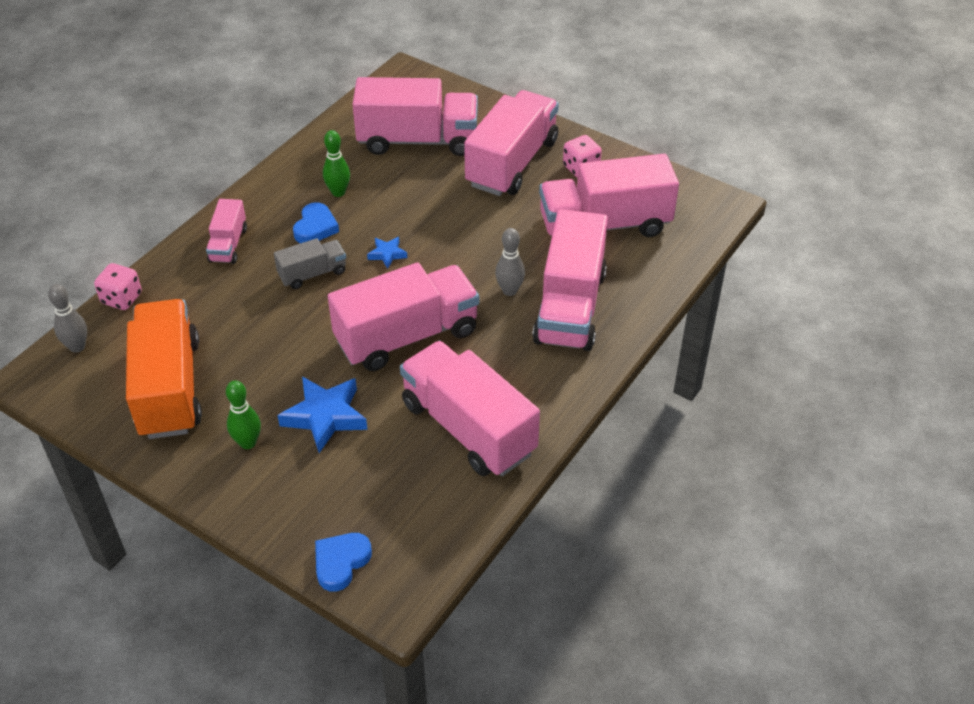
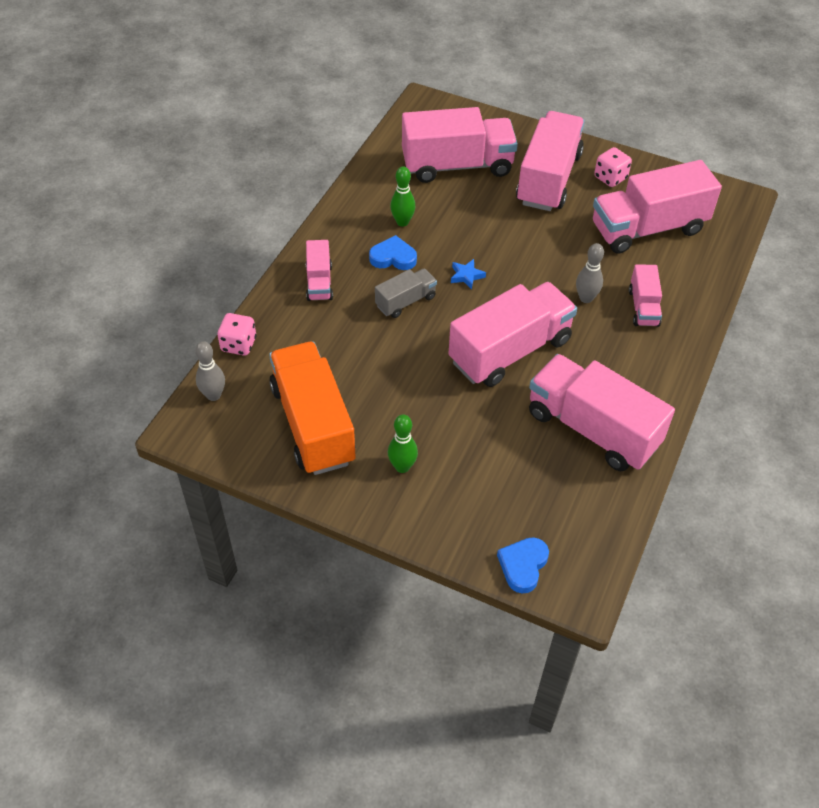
camera: 10 degrees left, 5 degrees up
blue star [277,376,367,453] -> none
blue heart [293,202,339,243] -> blue heart turned 90 degrees counterclockwise [369,235,417,270]
pink truck [532,209,608,351] -> pink truck [629,264,662,327], size x0.50

